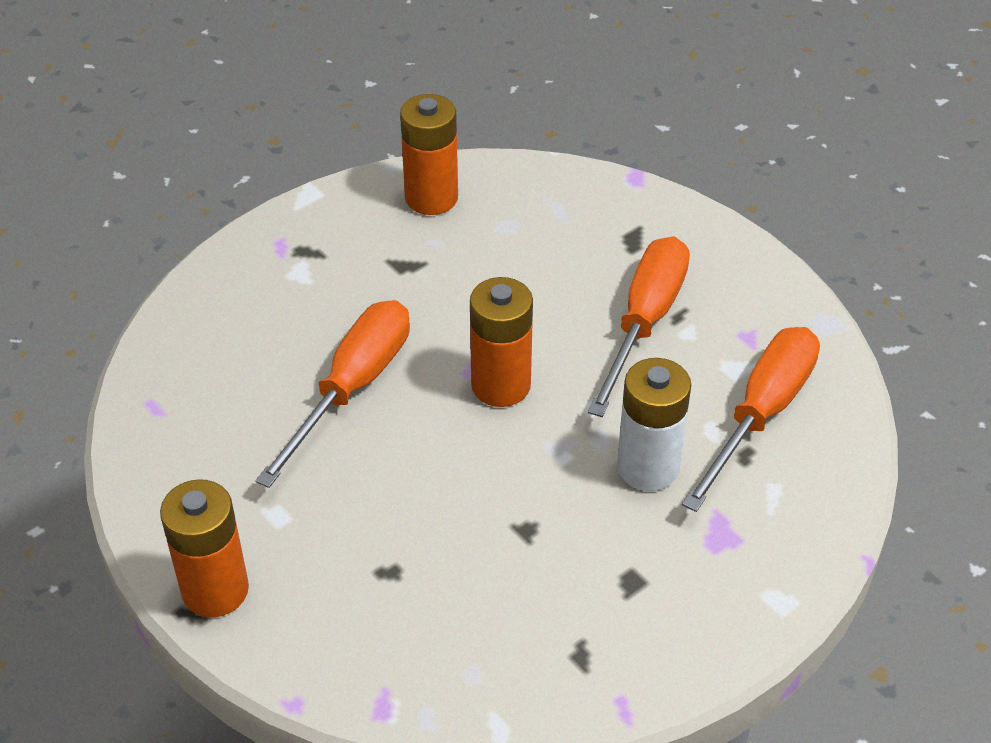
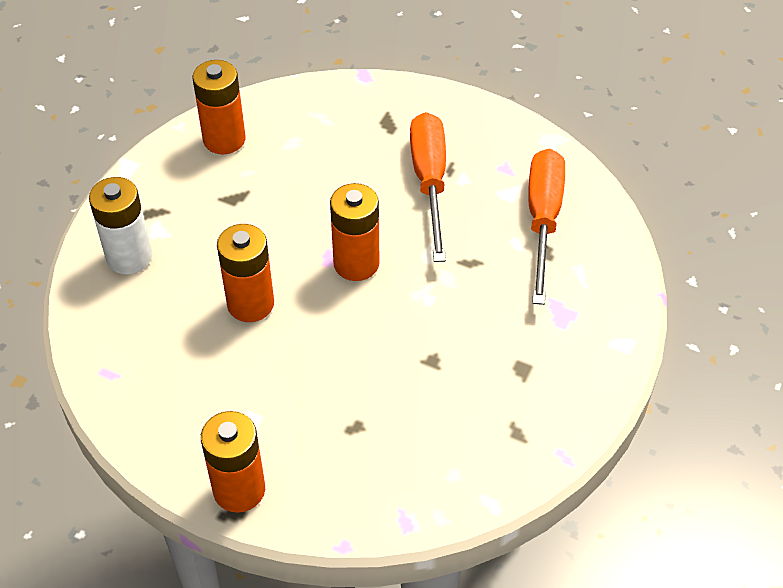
camera: 25 degrees left, 5 degrees up
orange screwdriver [256,300,410,488] -> orange battery [217,224,274,322]
white battery [617,358,691,491] -> white battery moved to [89,177,152,275]

